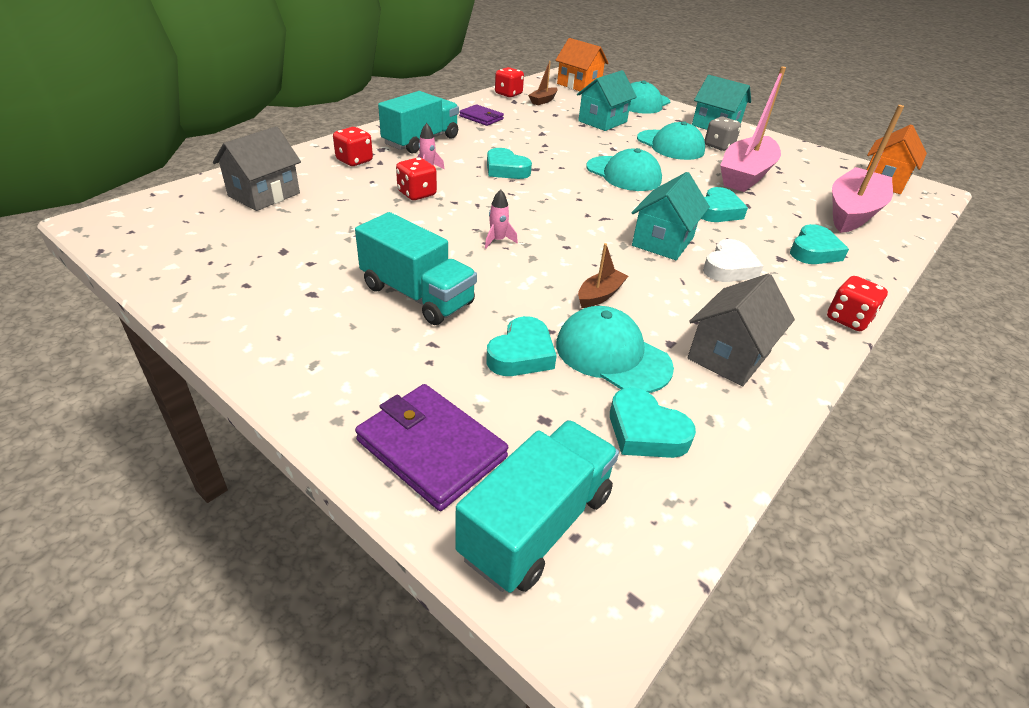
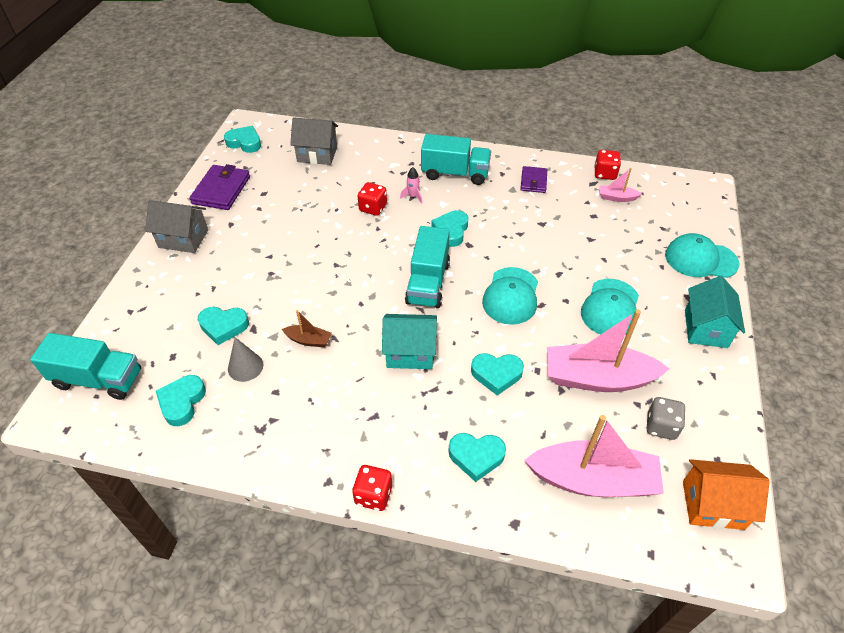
camera: 65 degrees right, 10 degrees up
red dice [333,127,373,166] -> none
turquoise truck [355,212,477,325] -> turquoise truck moved to [405,226,450,308]
purple wallet [355,384,508,511] -> purple wallet moved to [189,164,250,210]
pink rocket [485,189,518,249] -> none
brown boat [528,61,558,105] -> pink boat [599,168,642,202]
orange house [555,38,609,91] -> none
turquoise cap [556,306,674,393] -> grey cone [228,337,263,382]
turquoise house [577,70,637,131] -> none
grey house [687,273,795,386] -> grey house moved to [145,200,208,253]
white heart [703,239,763,282] -> none
grey dice [704,117,741,151] -> grey dice moved to [647,397,686,440]
none -> turquoise heart [224,126,261,153]

